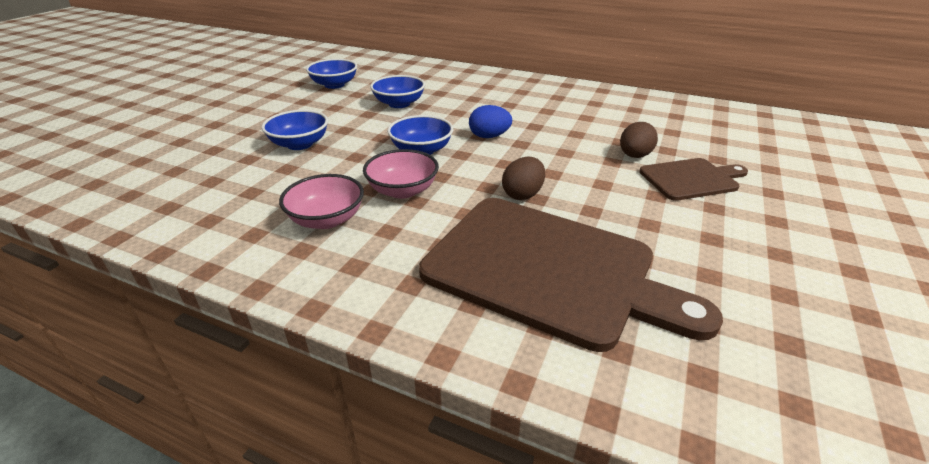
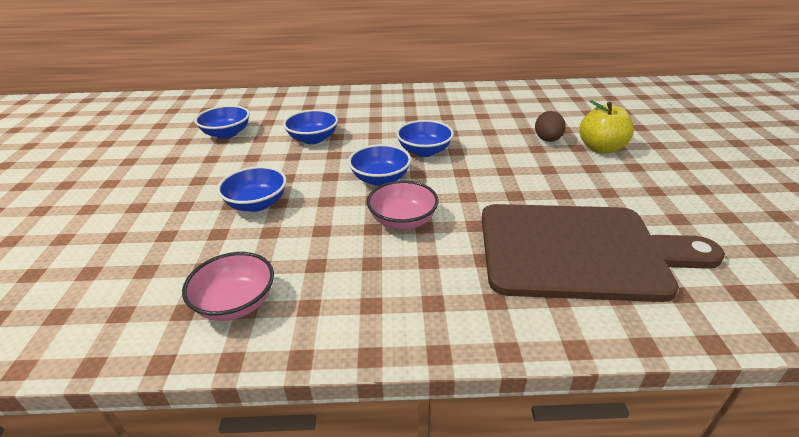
camera: 25 degrees left, 0 degrees up
pink bowl [279,174,364,229] -> pink bowl moved to [182,252,274,321]
blue egg [469,105,512,138] -> blue bowl [396,120,454,157]
brown egg [502,157,545,200] -> none
brown cutting board [639,158,748,201] -> yellow apple [579,100,634,154]

